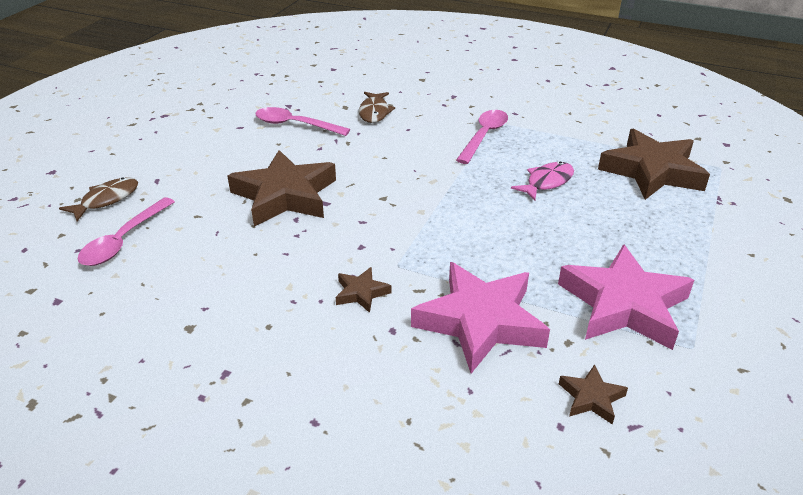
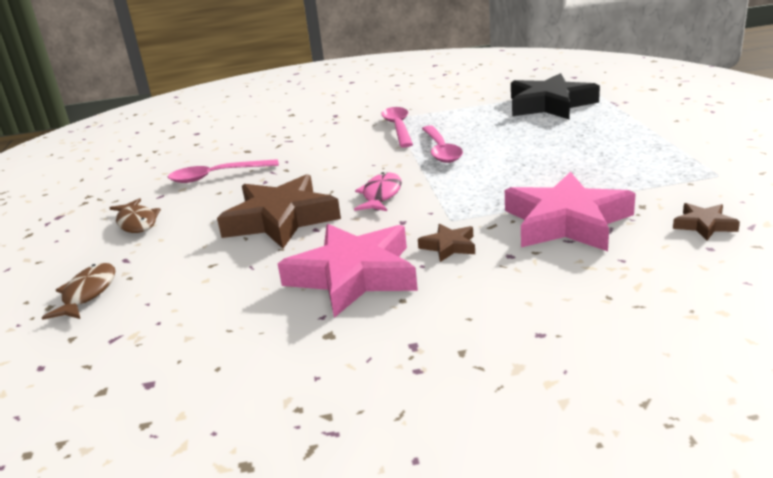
camera: 30 degrees left, 10 degrees down
pink spoon [77,197,175,266] -> pink spoon moved to [422,125,463,163]
brown fish [359,92,395,123] -> brown fish moved to [110,198,161,233]
pink fish [511,161,574,201] -> pink fish moved to [354,172,402,211]
pink star [558,244,694,350] -> pink star moved to [278,224,418,318]
brown star [598,129,710,200] -> black star [511,73,600,119]

